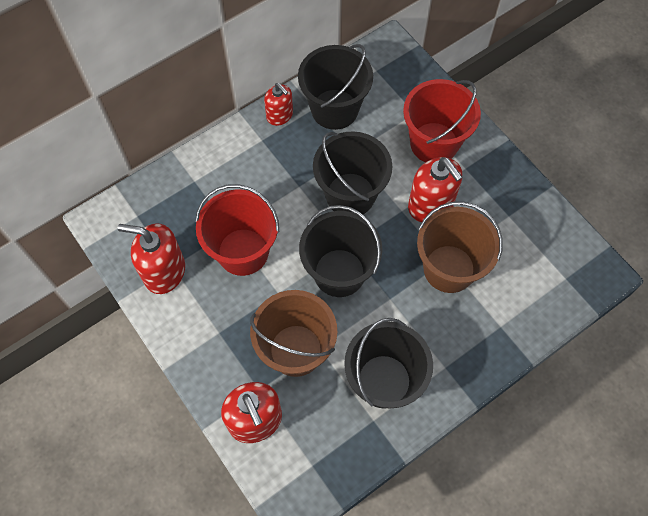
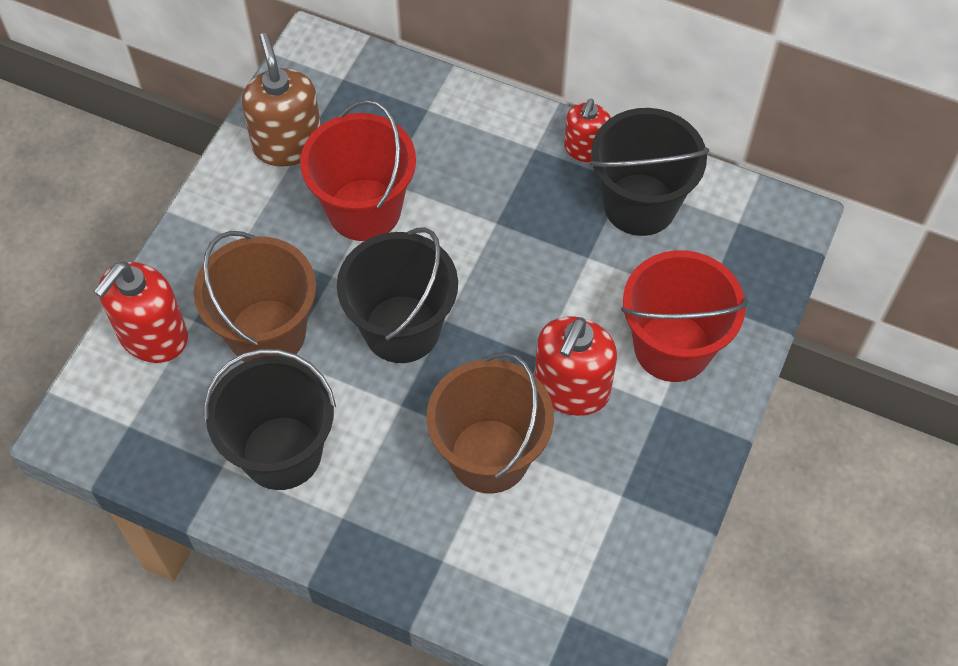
camera: 60 degrees right, 5 degrees down
red soap dispenser [118,223,185,294] -> brown soap dispenser [242,33,321,166]
black bucket [313,131,392,214] -> none

